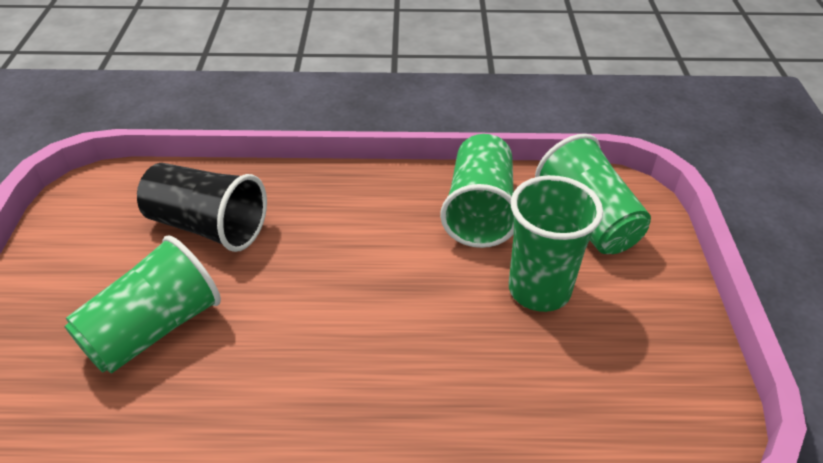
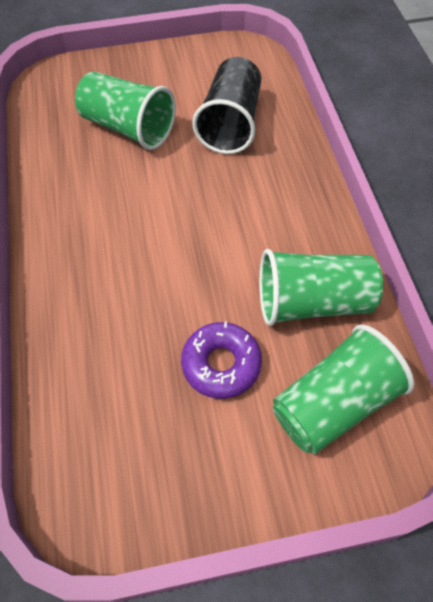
camera: 80 degrees right, 15 degrees up
green cup [509,175,603,312] -> purple donut [181,322,262,399]

